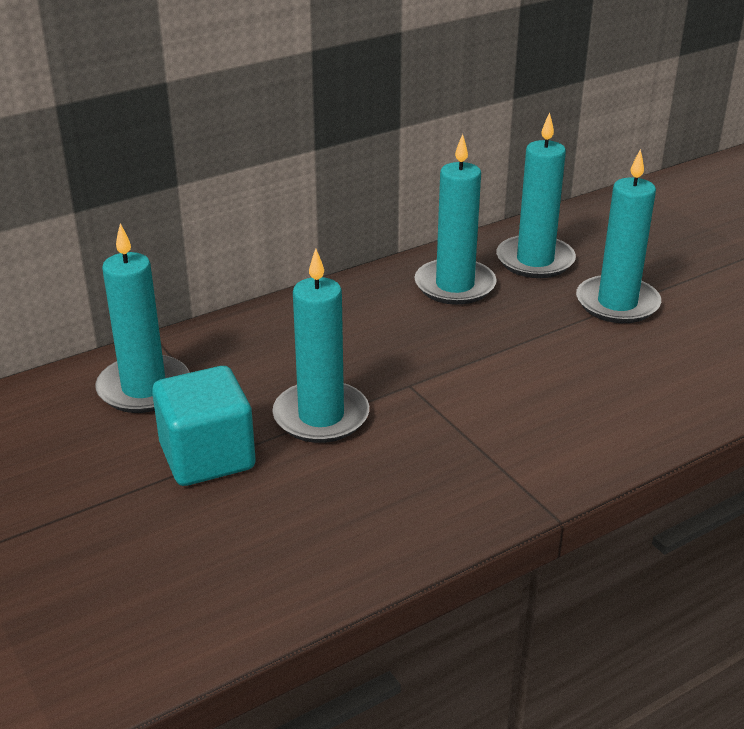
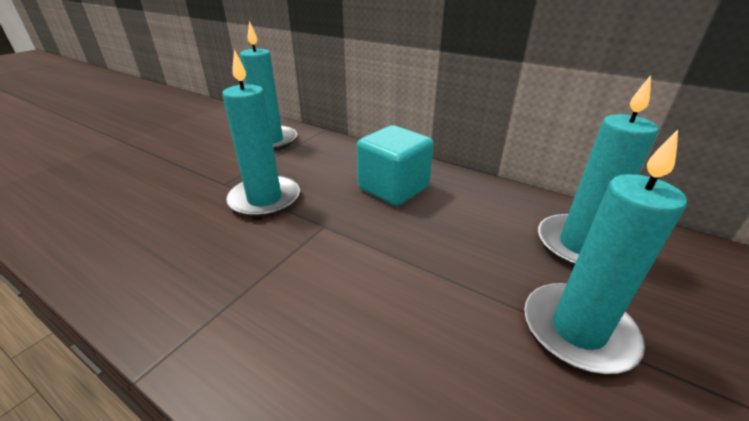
camera: 65 degrees right, 0 degrees up
turquoise cube [152,366,256,486] -> turquoise cube moved to [357,125,434,206]
turquoise candle [414,134,497,305] -> none

